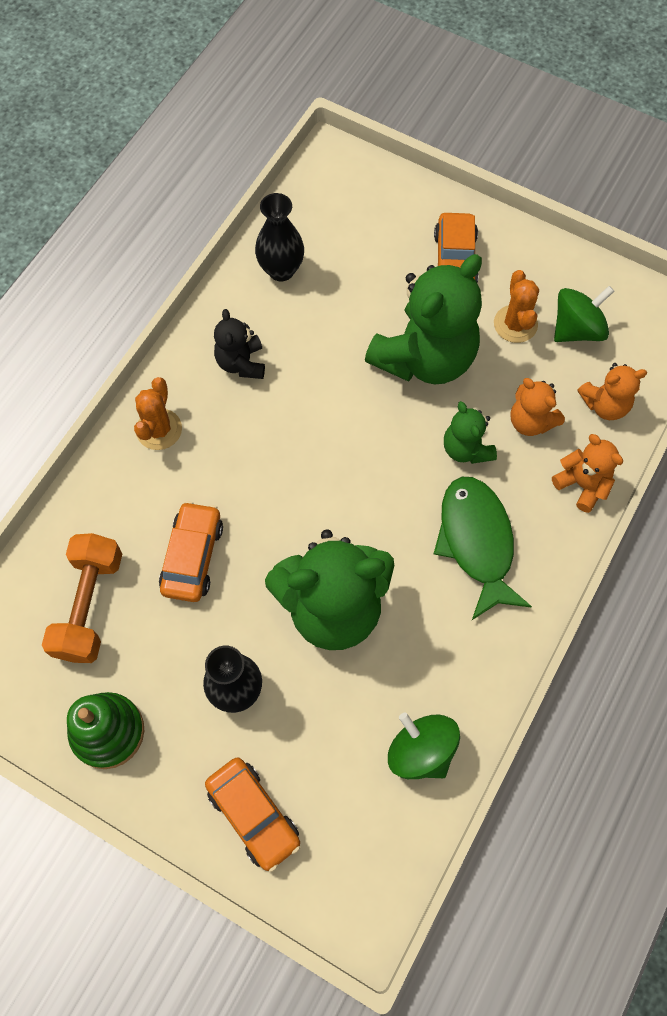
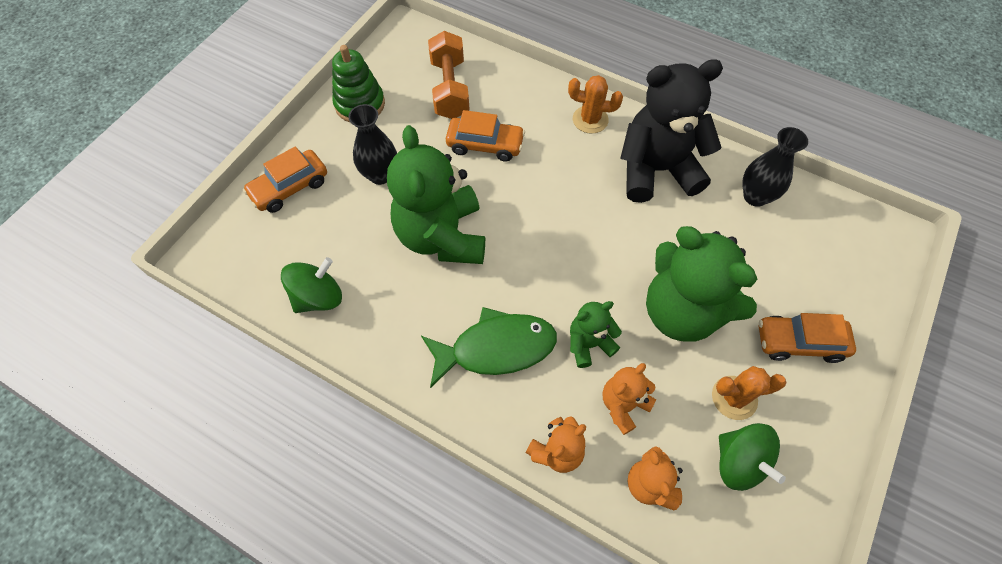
camera: 90 degrees right, 5 degrees down
orange dumbbell [42,533,122,663] -> orange dumbbell turned 75 degrees clockwise [428,31,470,119]
black teddy bear [214,309,265,379] -> black teddy bear [620,59,723,203], size x2.03

